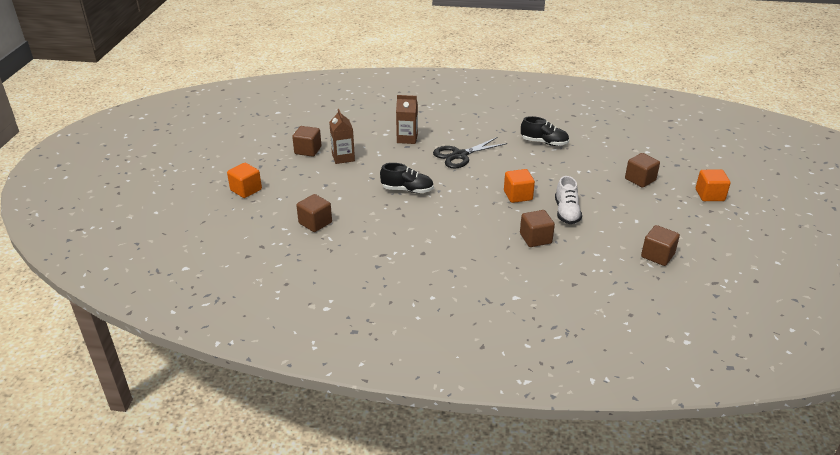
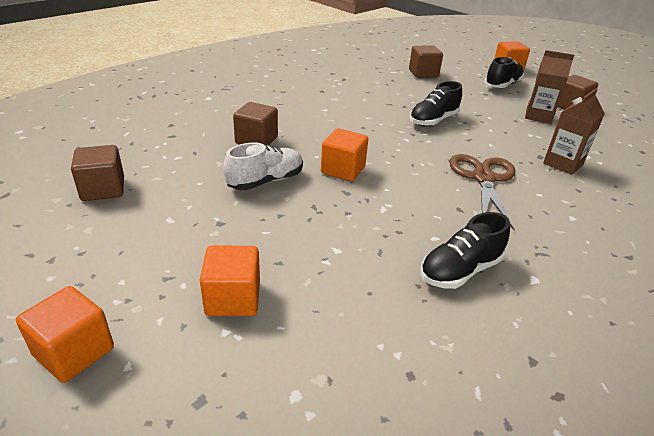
camera: 125 degrees right, 0 degrees up
black scissors [433,137,507,168] -> brown scissors [449,154,515,230]
white shoe [555,176,582,224] -> white shoe turned 105 degrees clockwise [223,143,303,190]
brown cube [625,153,660,188] -> orange cube [200,245,260,316]
none -> black shoe [484,57,524,88]

